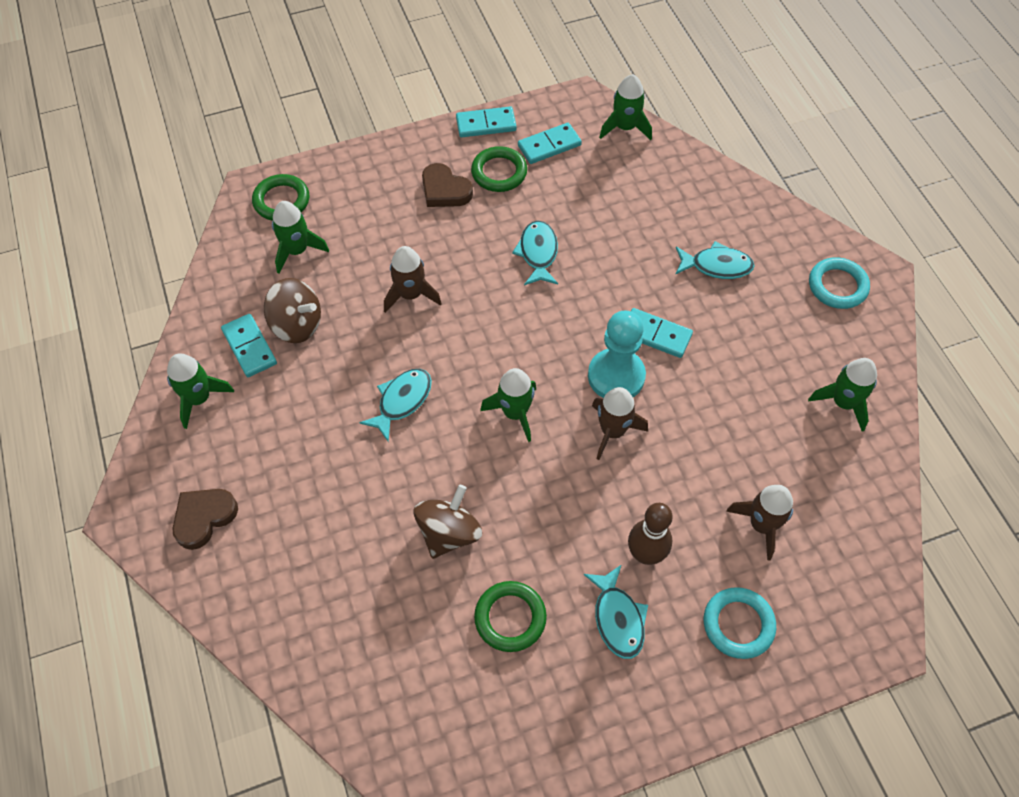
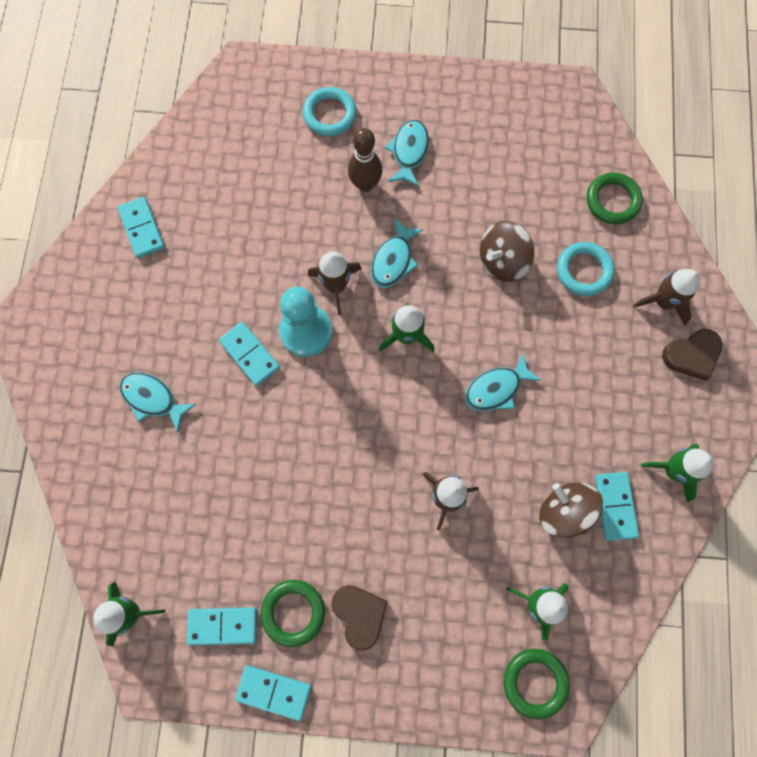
camera: 155 degrees left, 15 degrees up
green ring [474,581,547,652] -> green ring moved to [587,172,643,224]
turquoise fish [512,221,558,285] -> turquoise fish moved to [371,218,423,288]
brown rocket [726,485,793,561] -> brown rocket moved to [633,269,700,326]
green rocket [808,358,877,432] -> turquoise domino [118,197,165,258]
turquoise ring [809,257,870,309] -> turquoise ring moved to [557,242,615,296]

